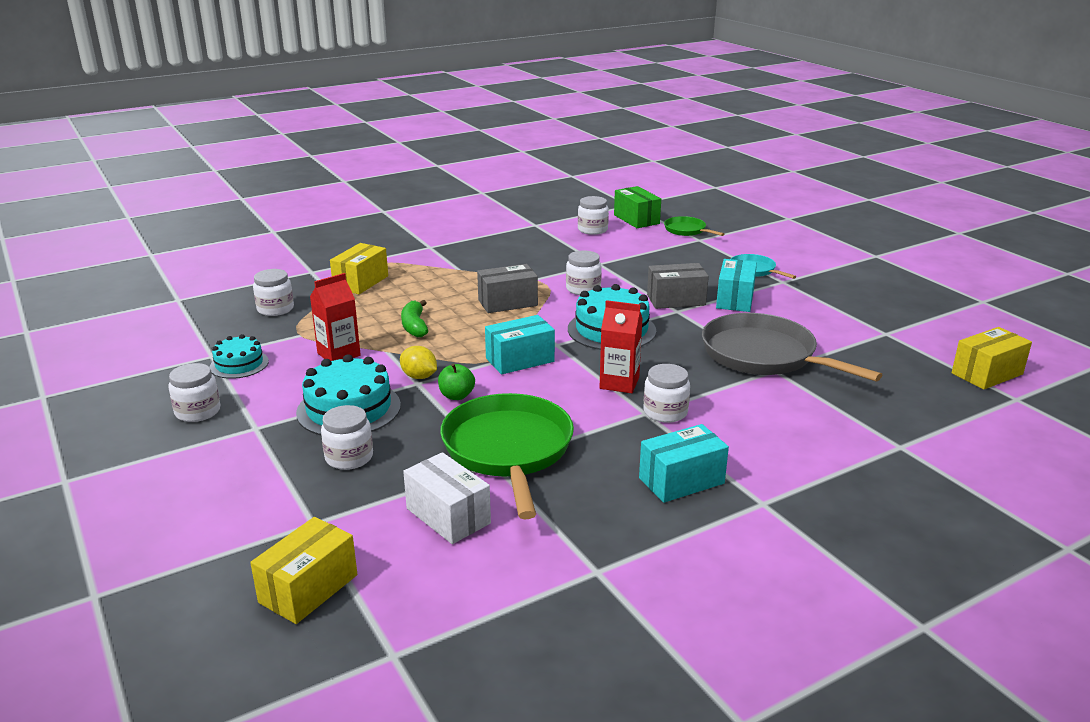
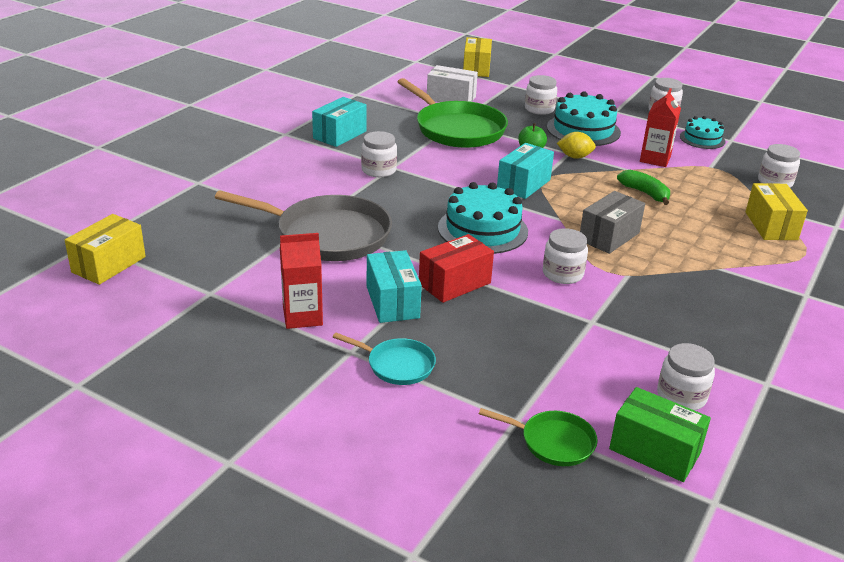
camera: 150 degrees right, 5 degrees up
red carton [599,300,642,393] -> red carton moved to [280,233,323,329]
grey box [647,263,709,309] -> red box [419,234,494,303]

